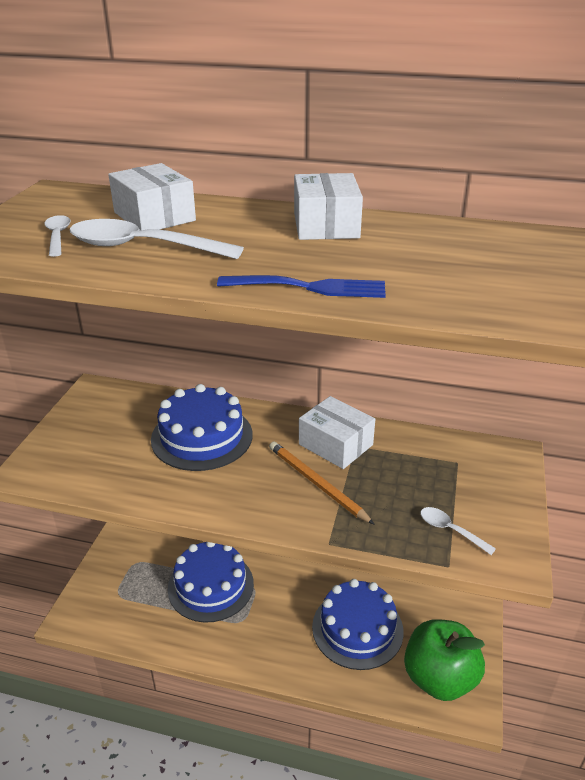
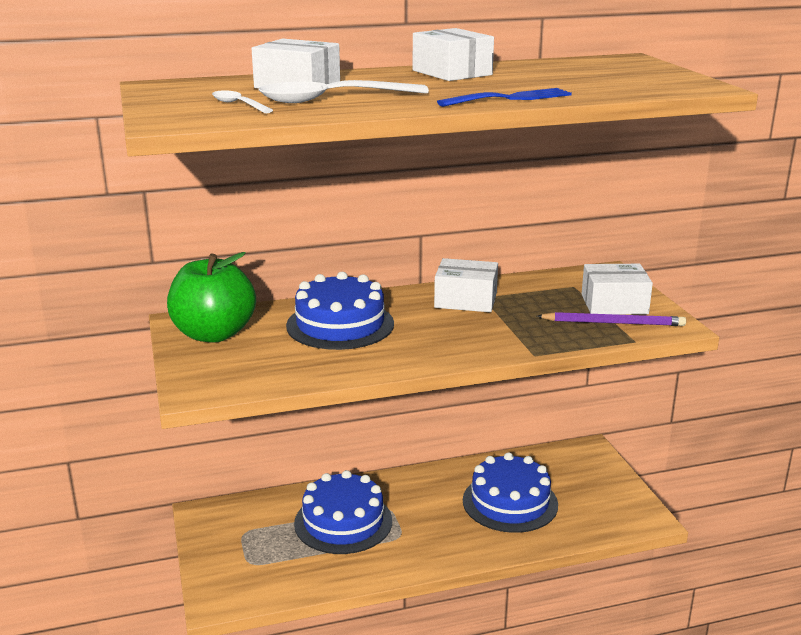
camera: 30 degrees left, 10 degrees down
orange pencil [269,442,375,525] -> none
green apple [404,619,485,701] -> green apple moved to [167,252,256,343]
white spoon [420,507,496,555] -> purple pencil [537,312,686,326]
none -> white box [582,264,653,315]

